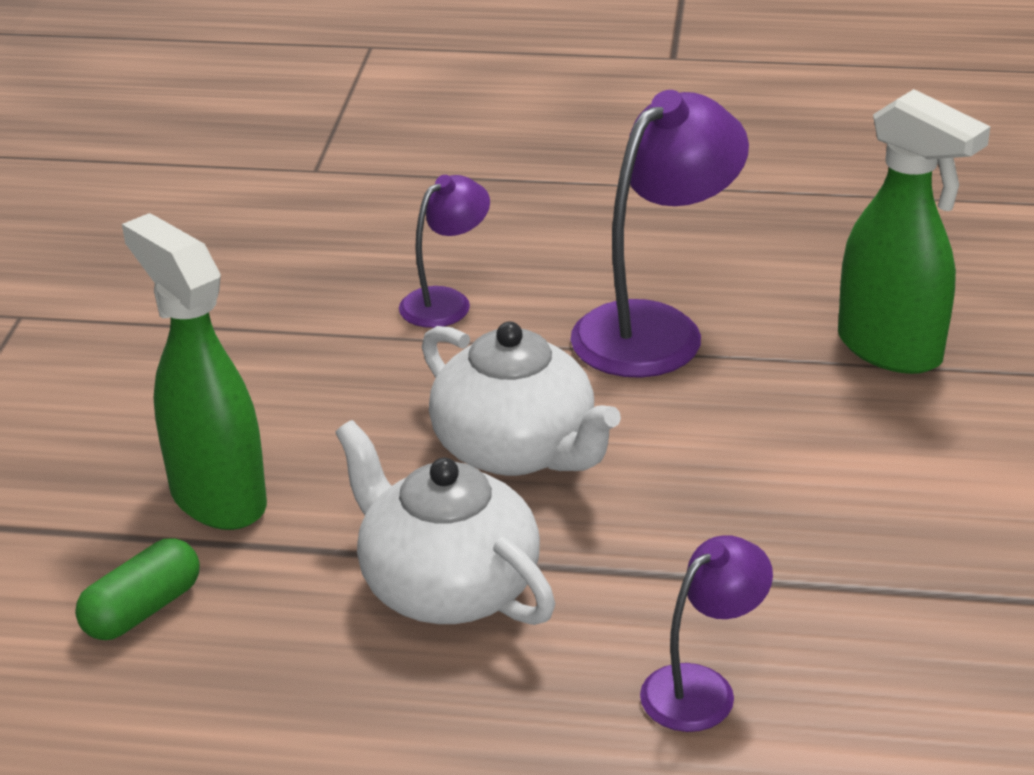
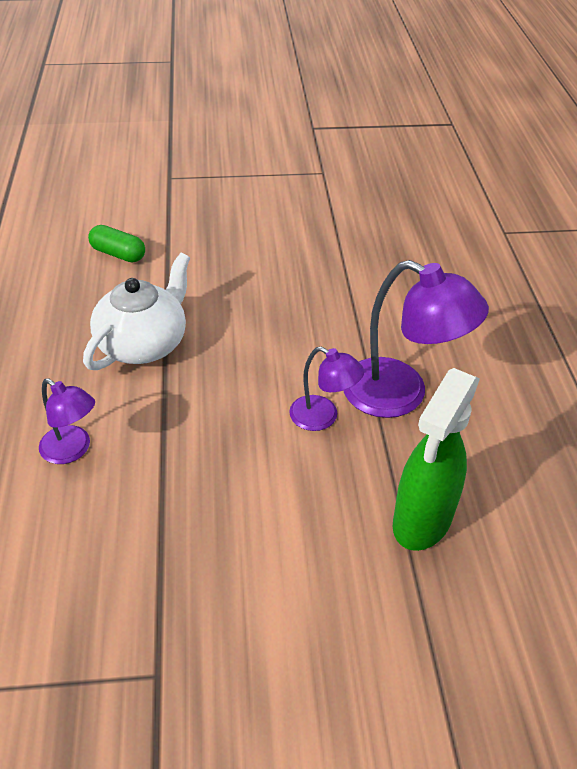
camera: 75 degrees right, 10 degrees up
green spray bottle [122,213,267,530] -> none
purple lamp [399,175,490,328] -> purple lamp moved to [289,347,364,431]
white teapot [422,322,621,476] -> none

